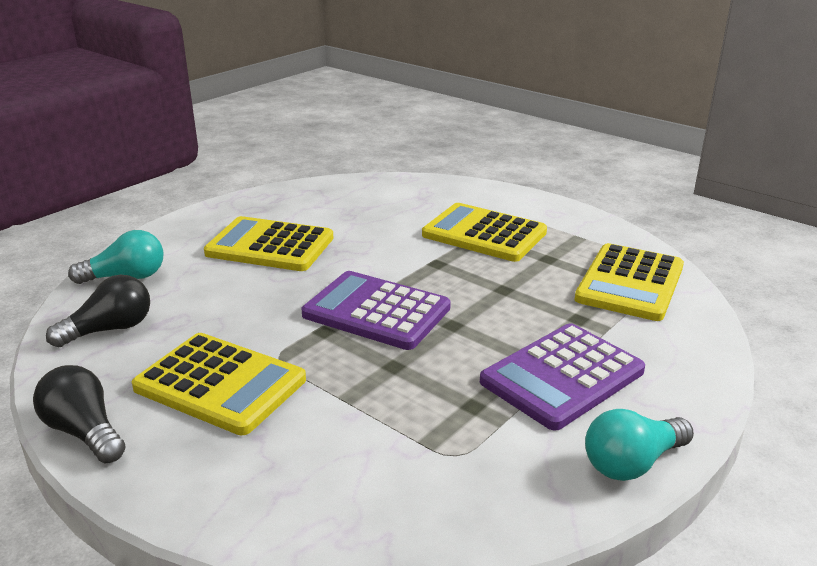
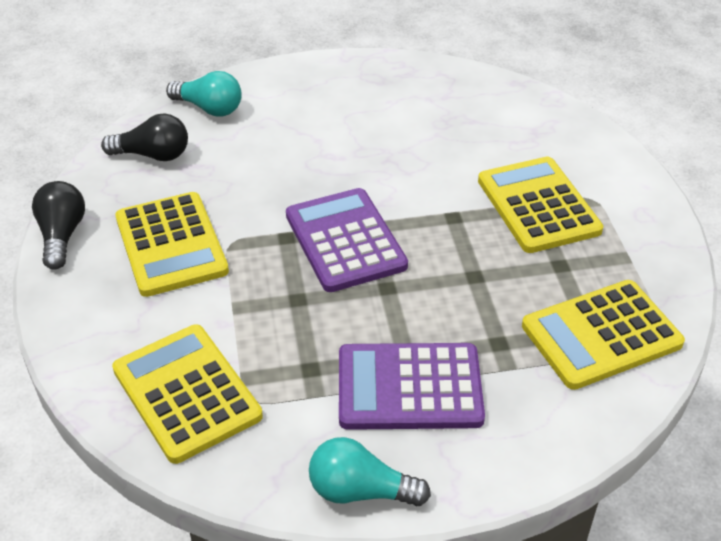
camera: 40 degrees right, 15 degrees up
yellow calculator [204,216,333,271] -> yellow calculator moved to [112,324,263,464]

